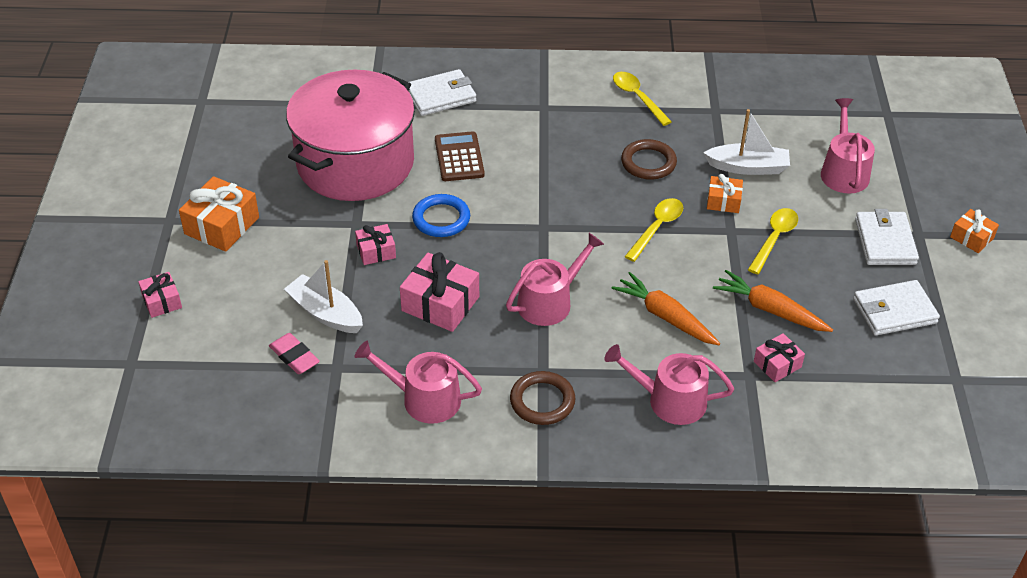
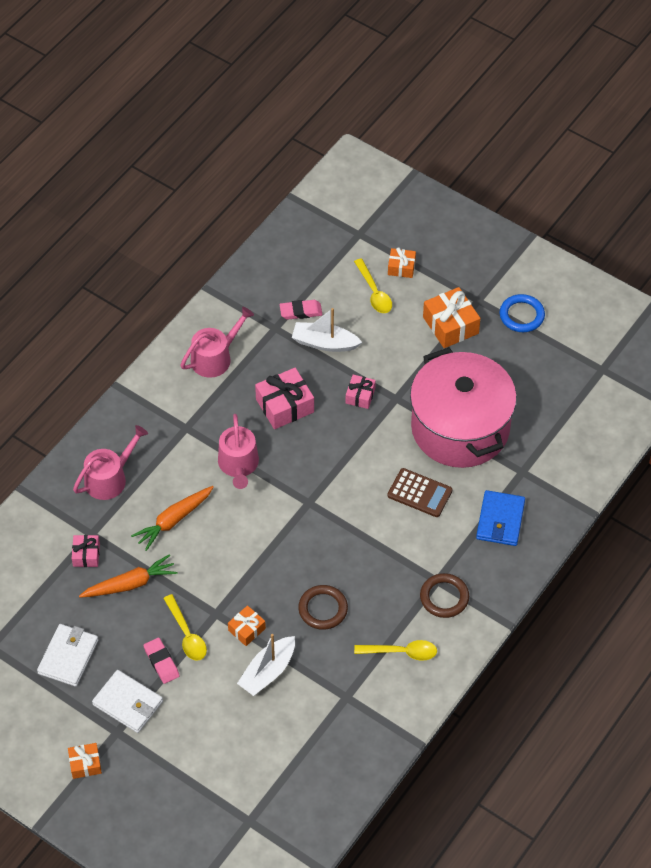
camera: 125 degrees right, 10 degrees up
pink gift [138,272,182,318] -> orange gift [388,247,416,278]
white boat [284,260,363,333] -> white boat turned 150 degrees counterclockwise [292,308,362,352]
white wallet [408,69,476,116] -> blue wallet [476,490,525,546]
blue ring [412,194,470,237] -> blue ring moved to [500,294,545,332]
brown ring [510,371,576,425] -> brown ring moved to [420,573,469,618]
orange carrot [611,272,720,345] -> orange carrot turned 150 degrees clockwise [131,486,214,551]
yellow spoon [625,198,683,262] -> yellow spoon moved to [354,258,392,313]
pink watering can [821,98,875,194] -> none
none -> pink eraser [143,638,180,684]

